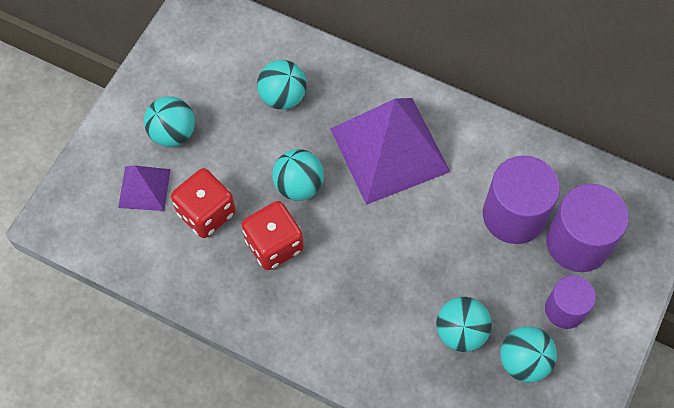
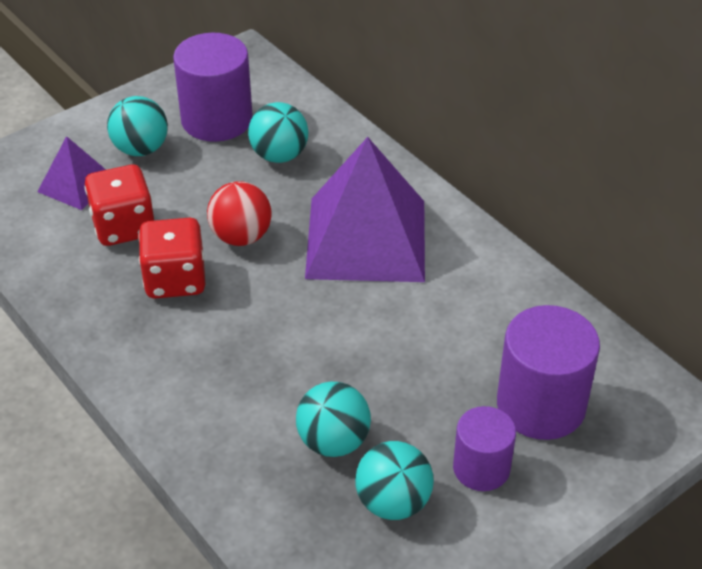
camera: 25 degrees right, 20 degrees down
turquoise ball [272,149,324,201] -> red ball [207,181,272,246]
purple cylinder [483,156,560,244] -> purple cylinder moved to [173,33,253,142]

